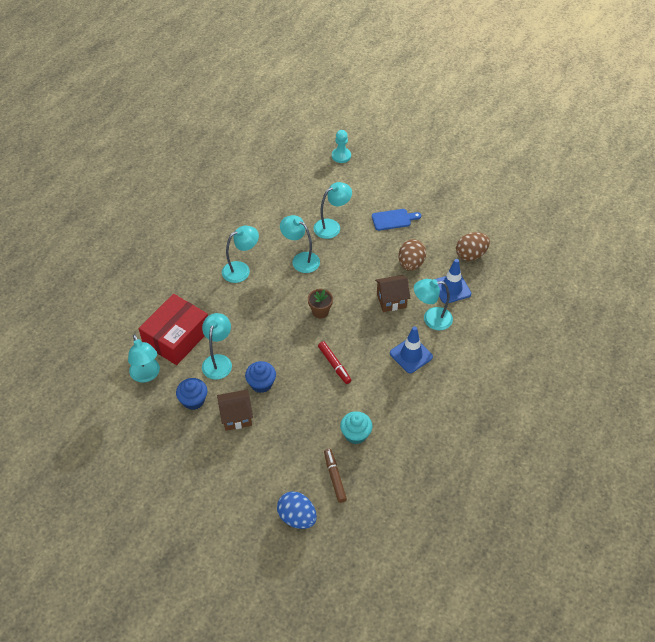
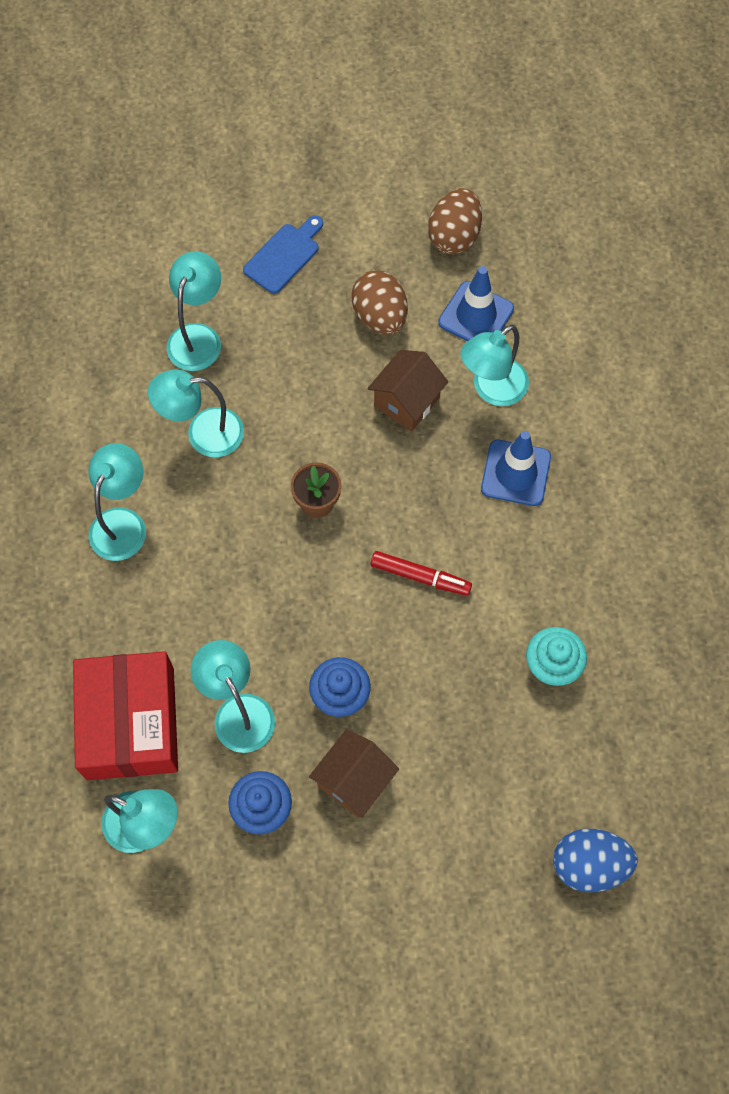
camera: 40 degrees left, 15 degrees up
brown marker [324,449,347,503] -> none
turquoise pawn [332,130,351,163] -> none

